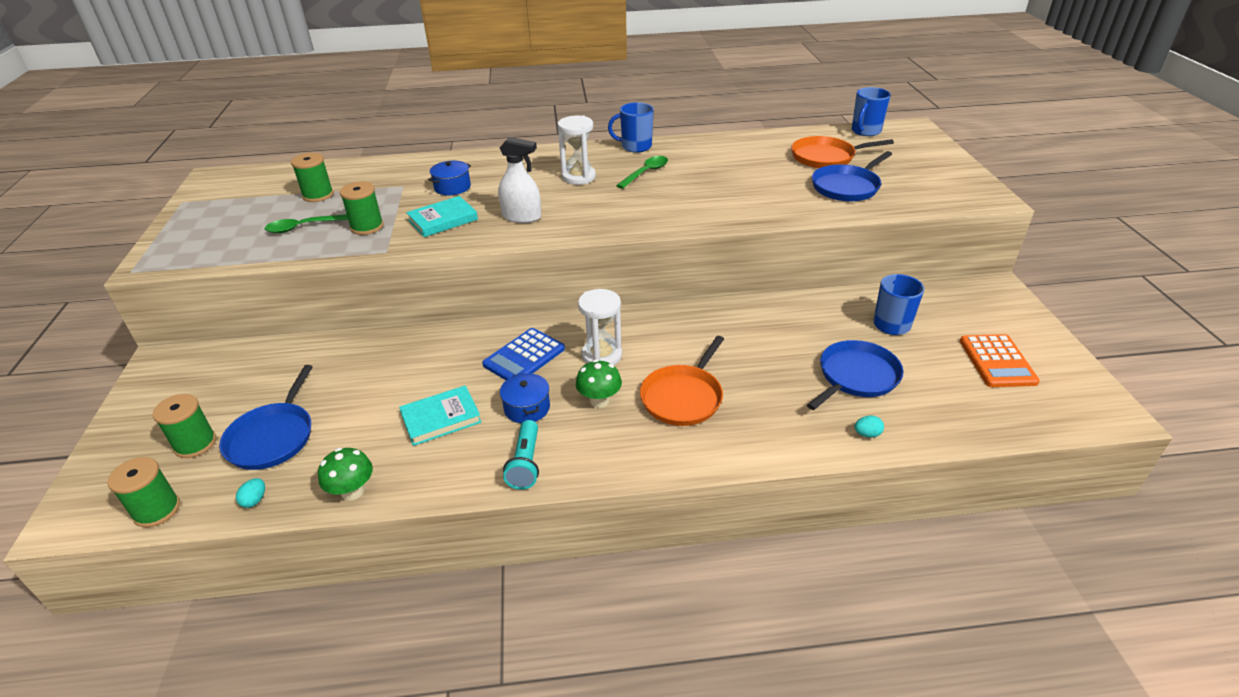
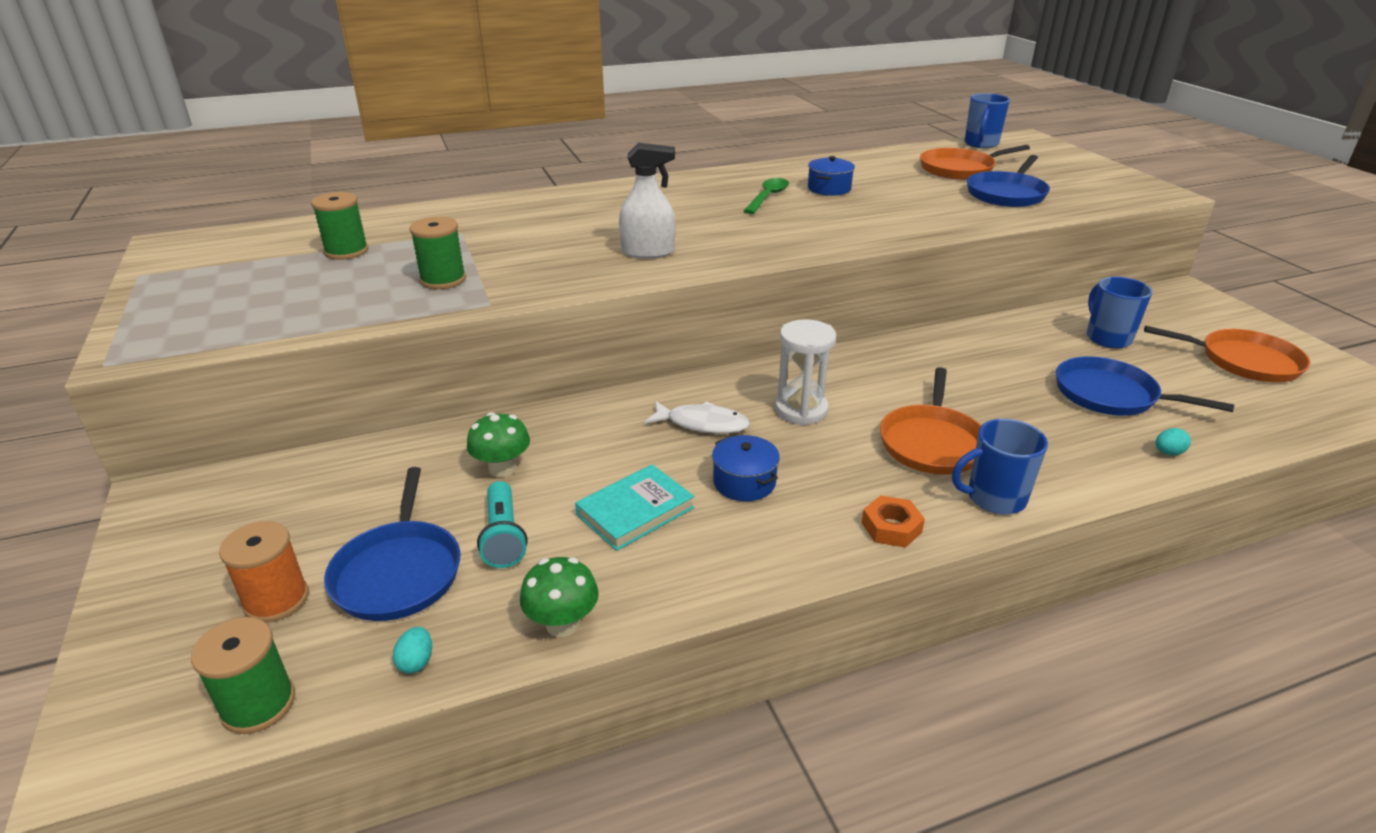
camera: 15 degrees left, 5 degrees down
green spool [153,394,216,458] -> orange spool [219,521,309,623]
green spoon [264,214,348,233] -> none
turquoise book [406,196,478,237] -> none
blue pot [428,161,471,195] -> blue pot moved to [808,156,855,196]
blue calculator [482,328,565,380] -> white fish [645,401,750,434]
turquoise flashlight [503,420,539,490] -> turquoise flashlight moved to [477,481,527,568]
white hourglass [558,116,596,185] -> none
green mushroom [576,359,622,408] -> green mushroom moved to [467,412,530,477]
blue mug [608,102,654,153] -> blue mug moved to [952,419,1048,515]
blue pan [807,340,903,410] -> blue pan turned 90 degrees counterclockwise [1056,356,1234,416]
orange calculator [960,334,1040,387] -> orange pan [1144,326,1311,382]
none -> orange nut [862,495,925,548]

